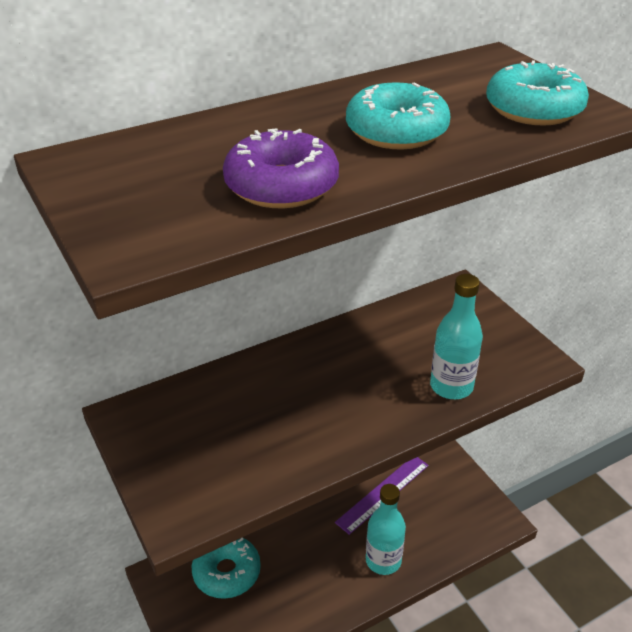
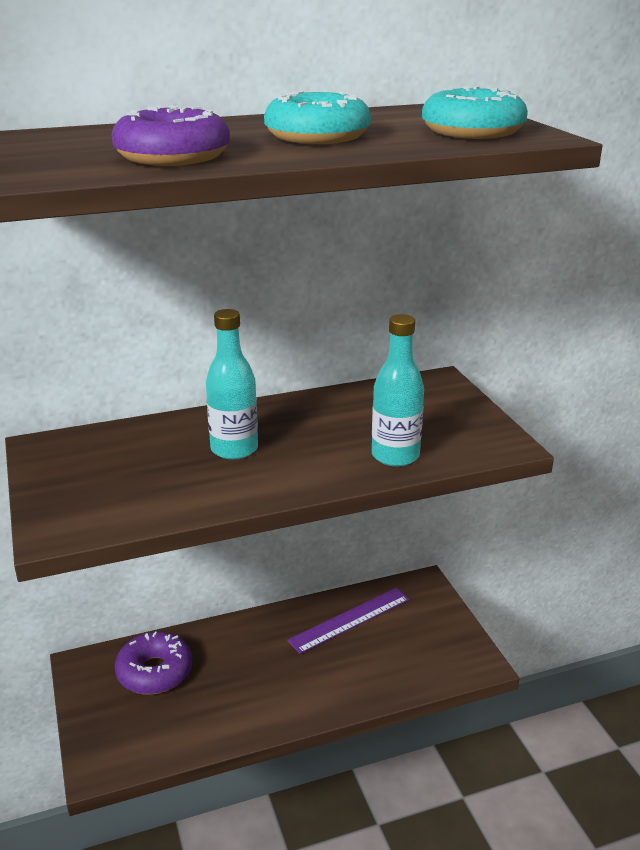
camera: 10 degrees right, 10 degrees down
turquoise donut [192,537,261,599] -> purple donut [115,632,192,695]
turquoise bottle [366,484,406,575] -> turquoise bottle moved to [206,309,258,460]

